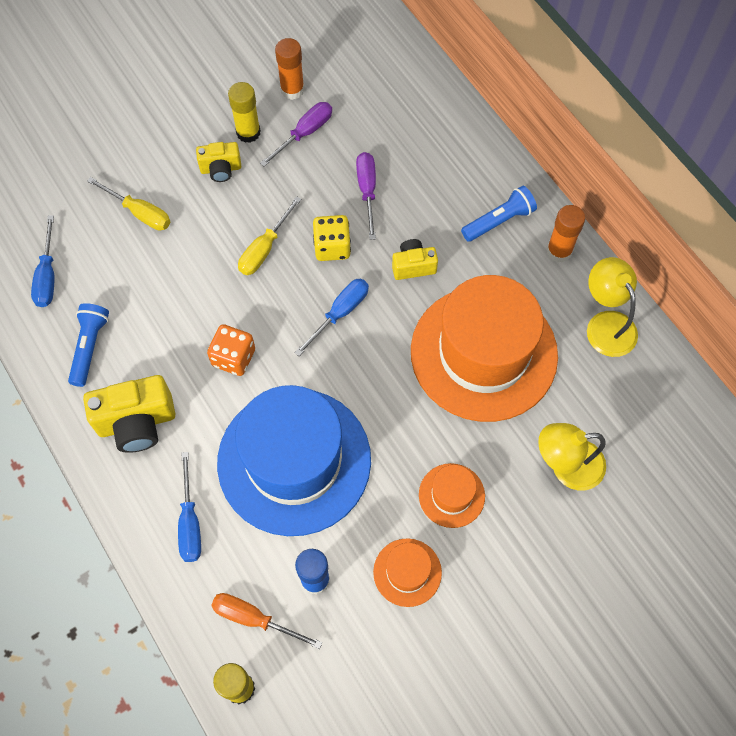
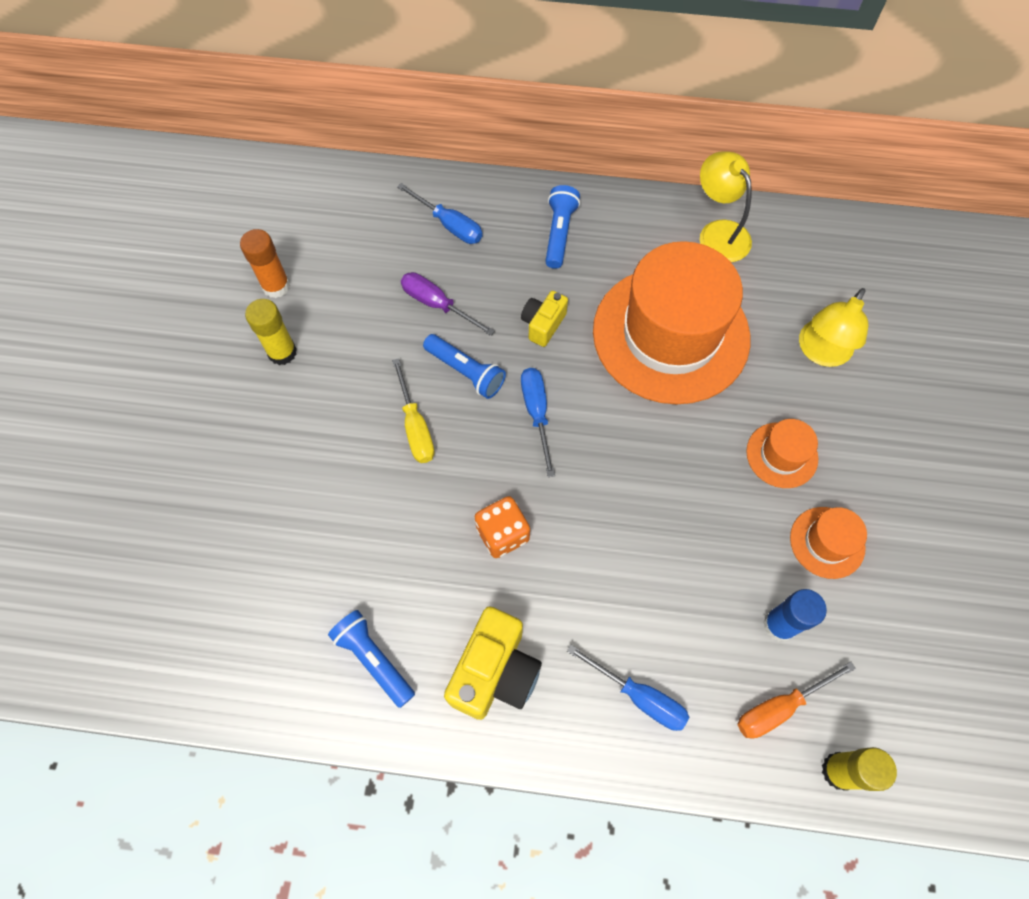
camera: 50 degrees left, 0 degrees up
blue screwdriver [31,215,54,307] -> blue screwdriver moved to [397,183,483,244]
yellow screwdriver [87,177,170,231] -> none
yellow camera [196,142,241,182] -> none
blue hat [217,385,371,536] -> none
purple screwdriver [260,102,332,167] -> none
yellow dice [313,215,351,261] -> blue flashlight [423,334,506,399]
orange glue stick [547,205,585,263] -> none
yellow lamp [587,257,638,357] -> yellow lamp turned 45 degrees clockwise [700,151,752,262]

